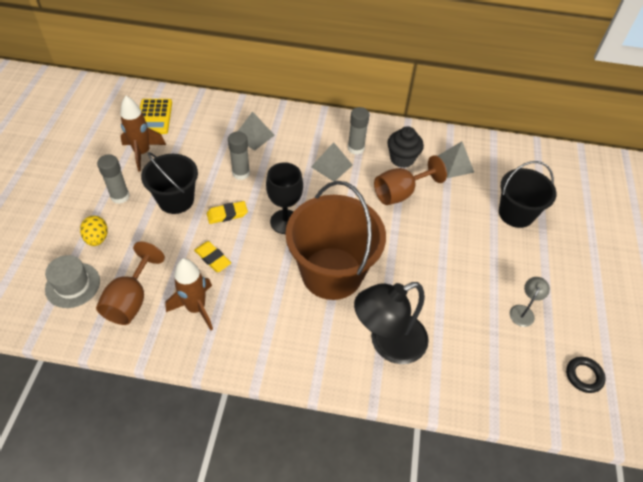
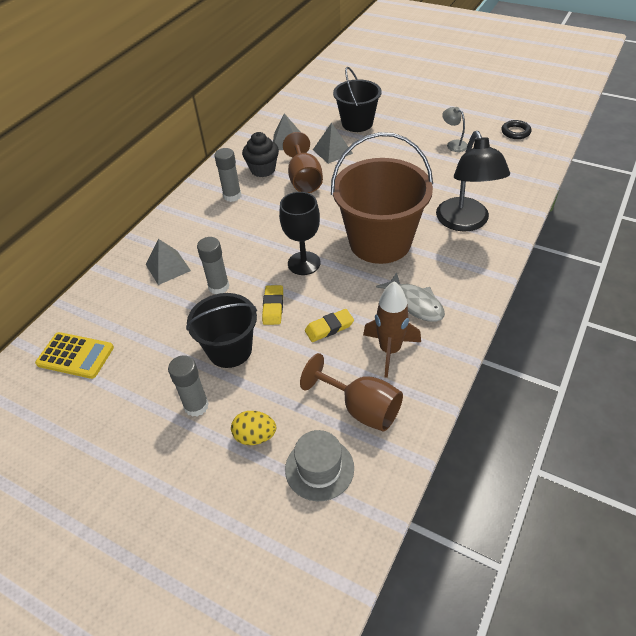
camera: 65 degrees left, 5 degrees down
brown rocket [120,96,166,172] -> none
grey pyramid [311,142,353,182] -> grey pyramid moved to [313,123,353,164]
none -> grey fish [376,272,445,322]

